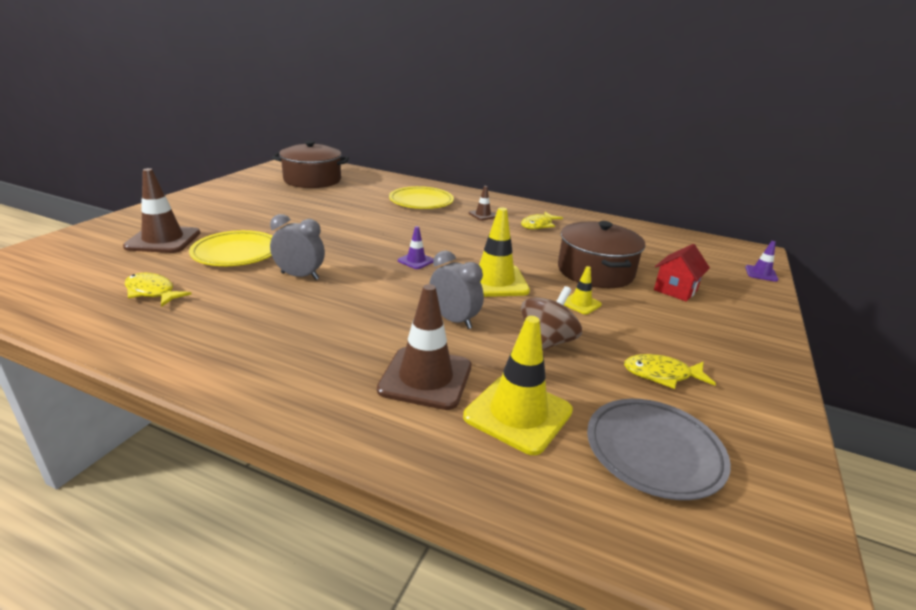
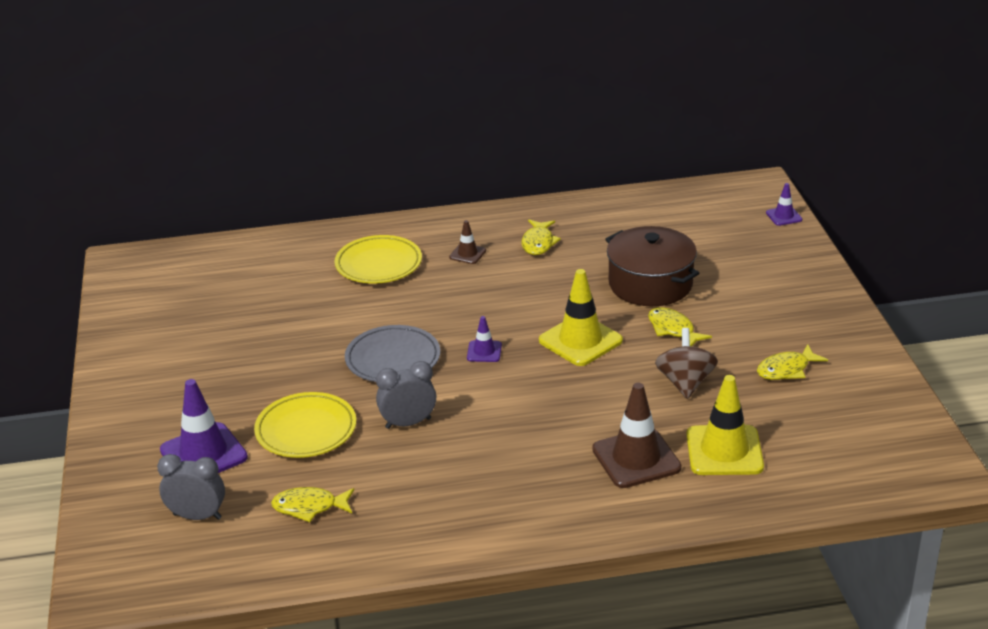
camera: 30 degrees left, 5 degrees up
brown traffic cone [123,168,200,253] -> purple traffic cone [160,379,248,473]
brown pot [272,141,349,188] -> none
grey clock [429,250,484,329] -> grey clock moved to [157,454,225,520]
yellow traffic cone [564,266,602,315] -> yellow fish [648,307,712,346]
grey plate [587,399,731,500] -> grey plate moved to [345,325,440,382]
red house [654,244,710,302] -> none

